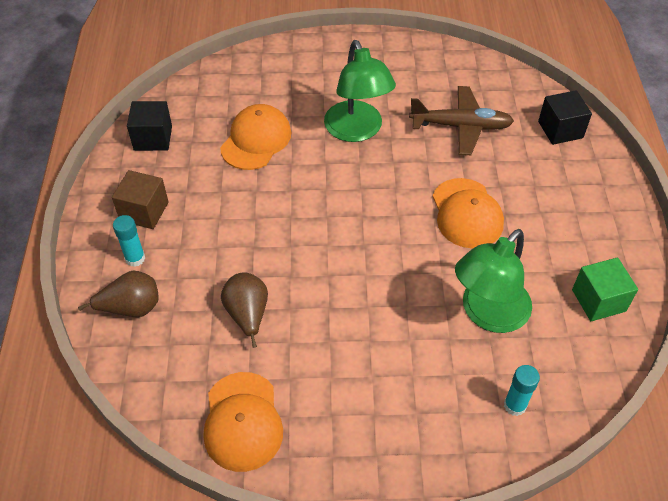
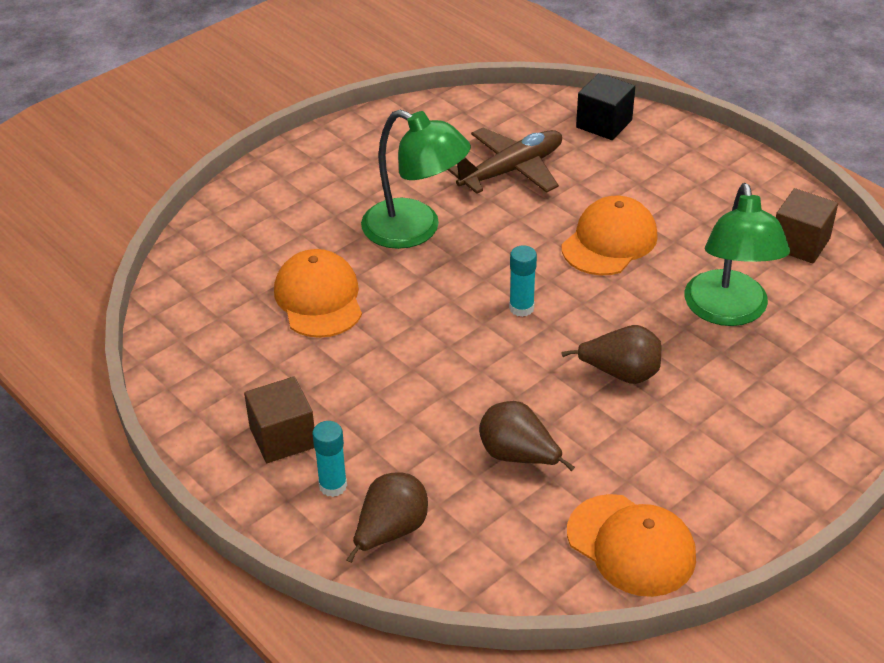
camera: 40 degrees left, 10 degrees down
black cube [127,101,172,151] -> none
orange cap [432,178,504,248] -> orange cap turned 90 degrees counterclockwise [562,196,658,275]
turquoise glue stick [504,365,540,416] -> turquoise glue stick moved to [509,245,537,317]
green cube [572,257,638,321] -> brown cube [776,188,838,264]
none -> brown pear [562,325,661,384]

